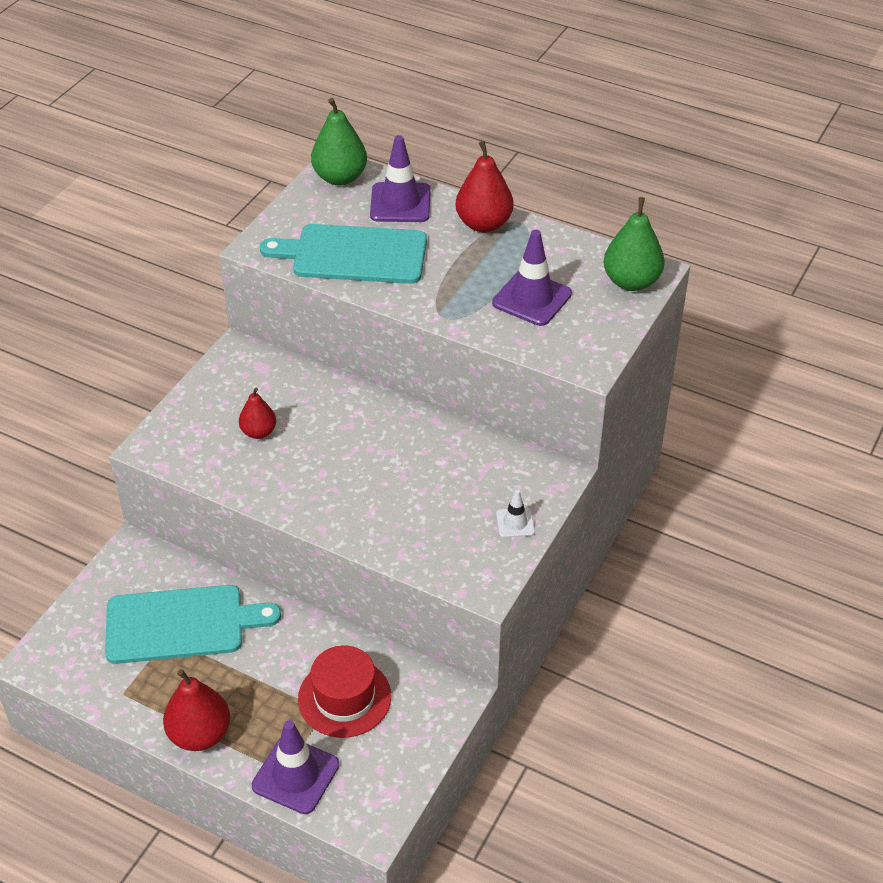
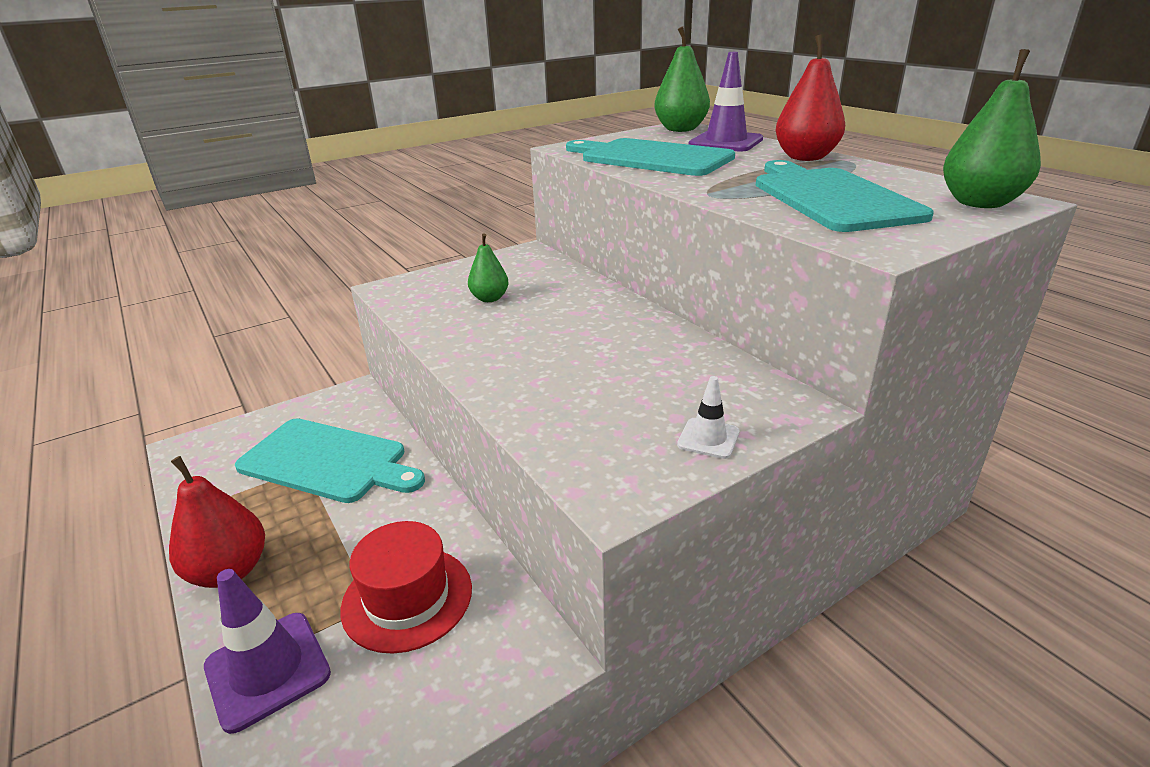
camera: 30 degrees right, 15 degrees down
red pear [239,388,276,439] -> green pear [468,233,509,302]
purple traffic cone [492,230,572,326] -> turquoise cutting board [756,160,934,232]

